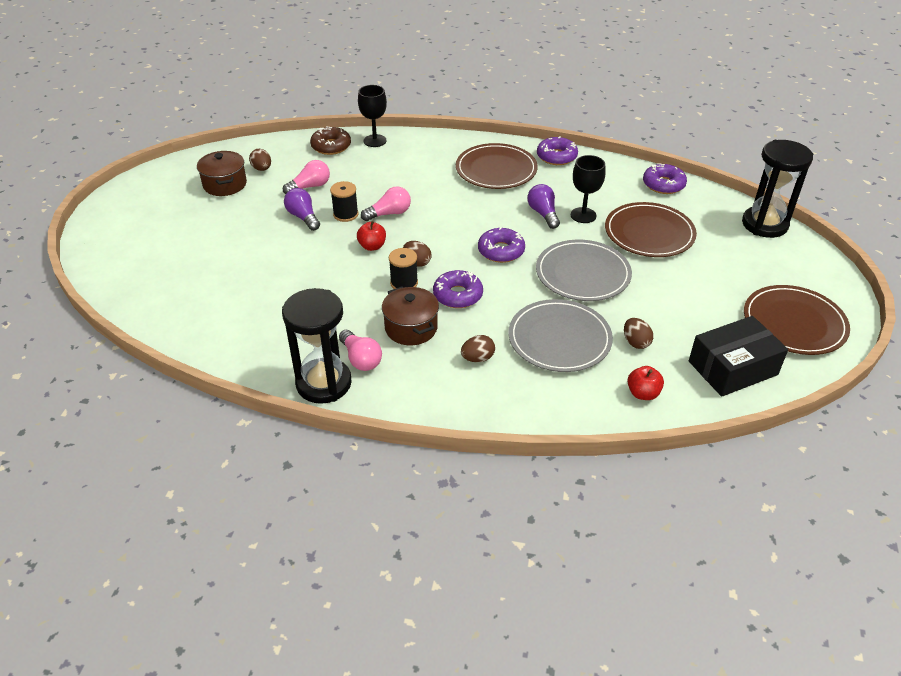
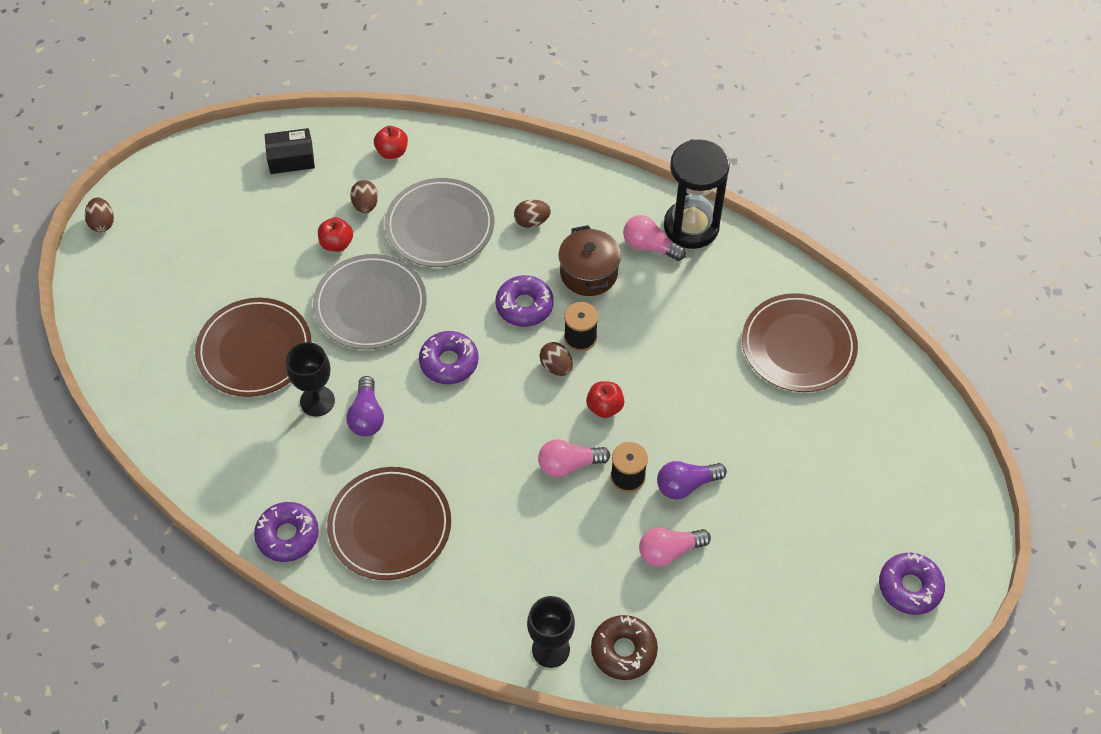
camera: 165 degrees left, 15 degrees up
brown pot [197,151,247,196] -> none
brown egg [249,149,271,171] -> brown egg moved to [85,197,114,232]
purple light bulb [284,188,320,231] -> purple light bulb turned 90 degrees clockwise [657,461,727,499]
pink light bulb [339,330,382,371] -> pink light bulb turned 45 degrees counterclockwise [623,215,686,261]
purple donut [643,163,687,194] -> purple donut moved to [879,553,945,615]
black box [689,316,788,397] -> black box [265,128,315,174], size x0.63
black hourglass [742,140,813,238] -> none
brown plate [744,285,850,355] -> brown plate moved to [742,293,858,392]
none -> red apple [318,217,353,252]

